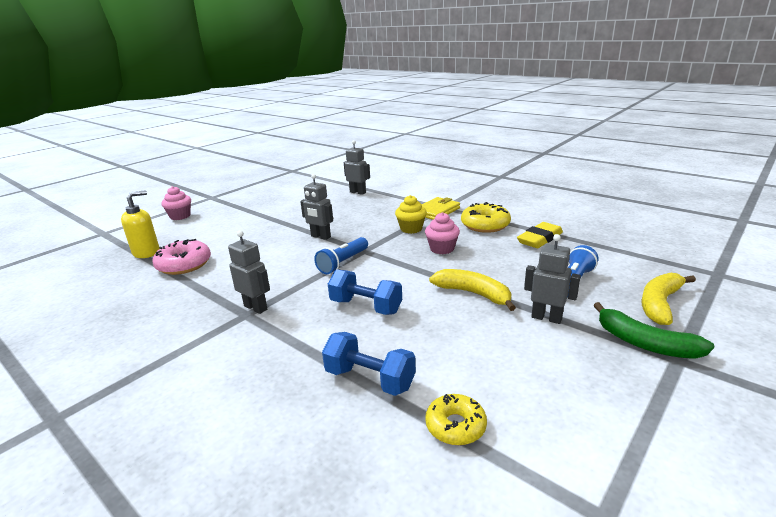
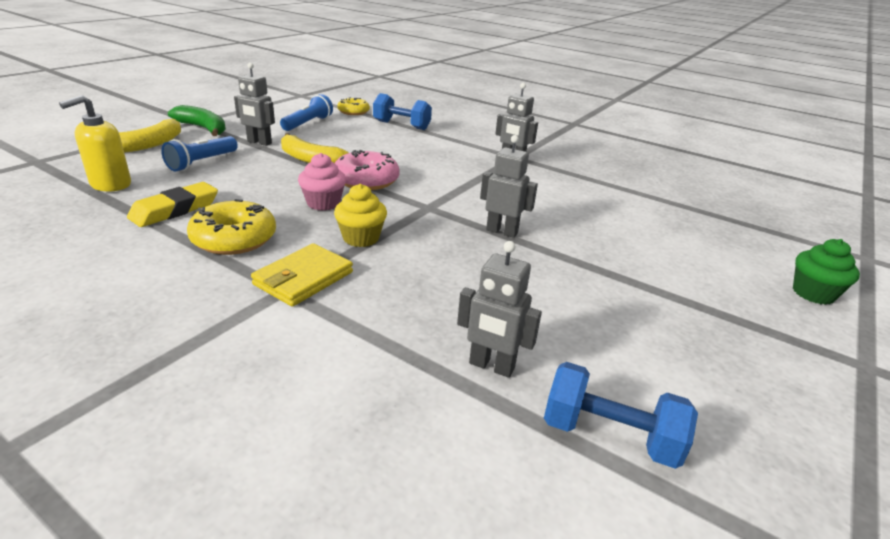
camera: 170 degrees right, 5 degrees up
yellow soap dispenser [121,190,160,258] -> yellow soap dispenser moved to [59,95,131,192]
pink donut [152,239,211,275] -> pink donut moved to [335,150,400,190]
pink cupcake [161,186,191,220] -> green cupcake [793,239,860,305]
blue flashlight [314,237,368,274] -> blue flashlight moved to [280,94,333,131]
blue dumbbell [328,269,402,315] -> blue dumbbell moved to [544,362,698,469]

